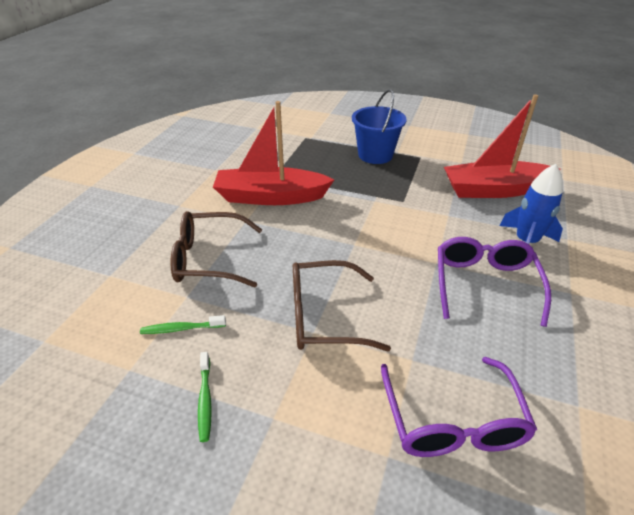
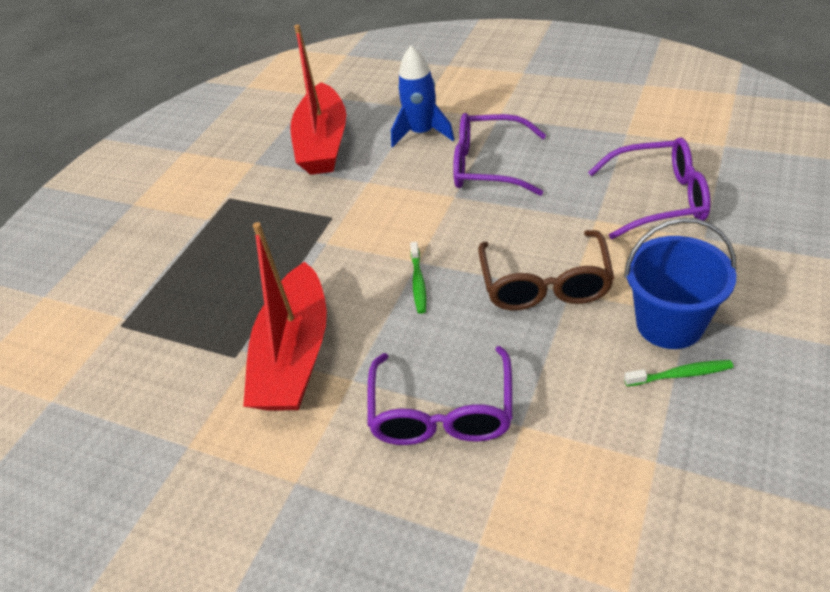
camera: 80 degrees left, 5 degrees up
green toothbrush [140,315,226,334] -> green toothbrush moved to [410,242,426,314]
brown glasses [171,211,262,288] -> purple glasses [368,346,512,445]
blue bucket [352,89,407,164] -> blue bucket moved to [624,218,736,349]

